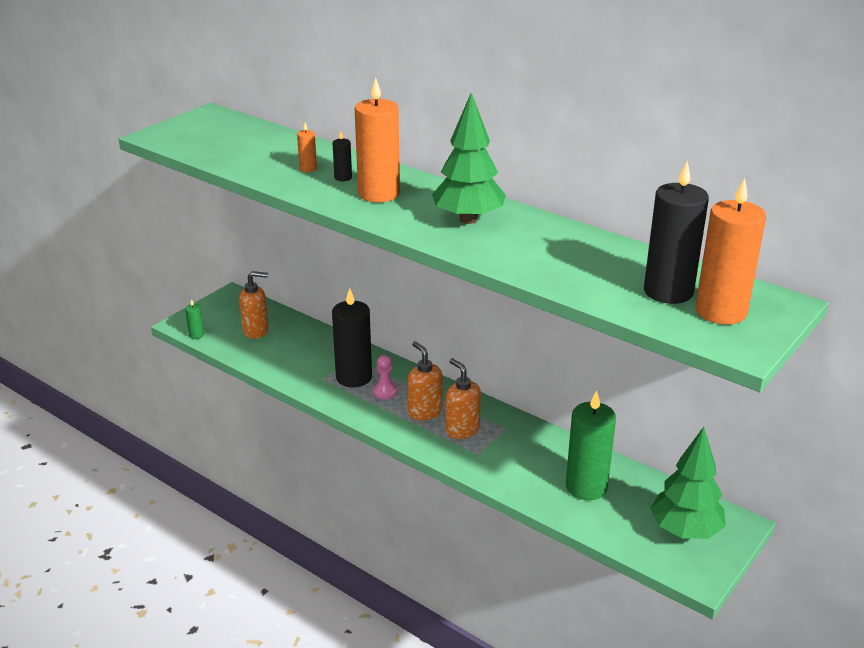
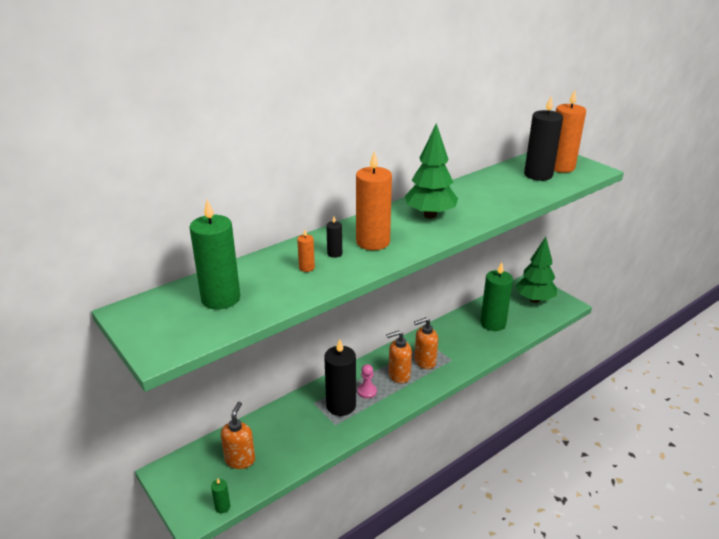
camera: 75 degrees left, 0 degrees up
none -> green candle [189,199,240,309]

